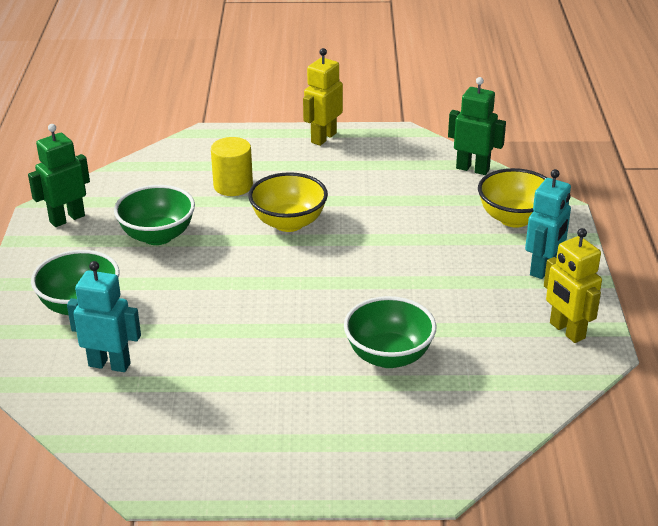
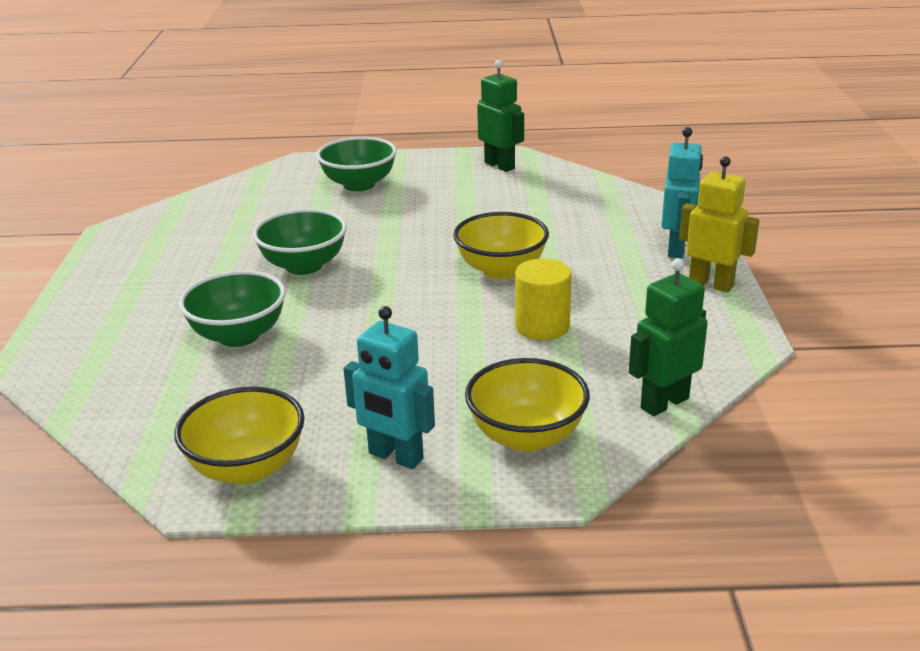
camera: 90 degrees right, 5 degrees down
turquoise robot [67,261,141,372] -> turquoise robot moved to [662,127,703,258]
green bowl [114,185,195,245] -> green bowl moved to [252,209,347,275]
yellow cylinder [211,137,253,196] -> yellow cylinder moved to [515,259,572,340]
green robot [448,77,506,175] -> green robot turned 150 degrees counterclockwise [629,258,708,416]
yellow robot [544,228,602,343] -> yellow bowl [174,386,305,485]

